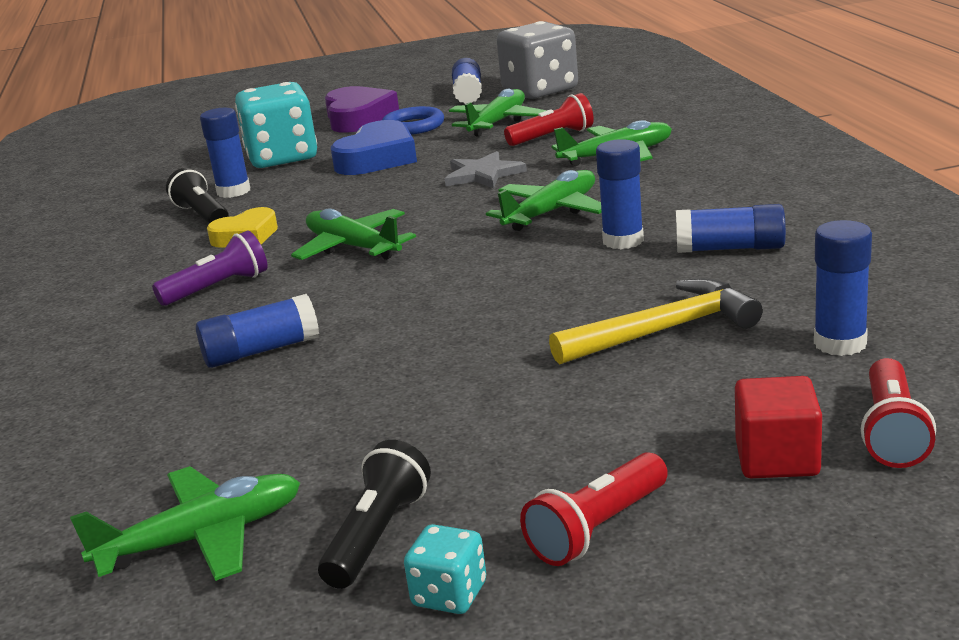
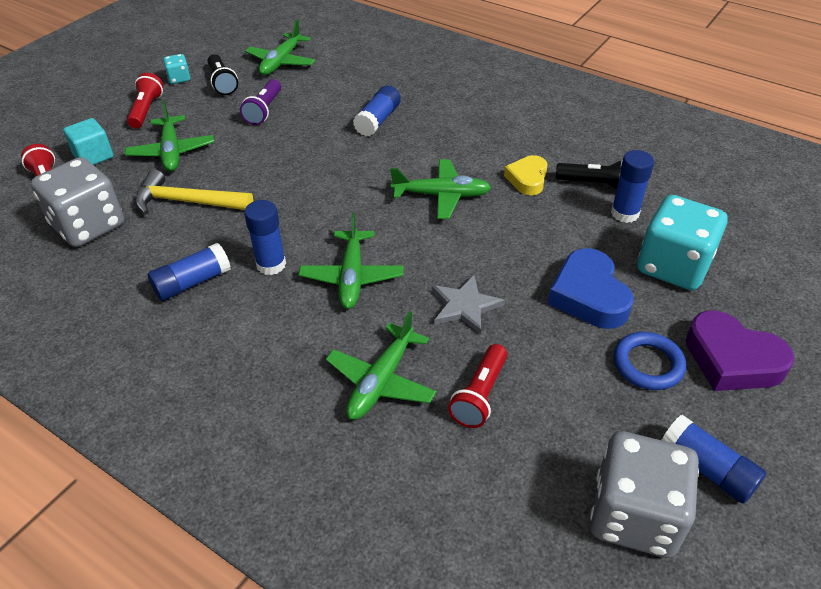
camera: 135 degrees right, 20 degrees up
purple flashlight [152,231,267,306] -> purple flashlight moved to [240,79,281,125]
green plane [449,89,547,137] -> green plane moved to [125,101,214,171]
yellow hammer [549,278,763,365] -> yellow hammer turned 75 degrees clockwise [135,170,253,215]
red cube [735,376,822,478] -> turquoise cube [63,118,113,165]
blue glue stick [814,220,872,356] -> grey dice [31,157,124,247]

